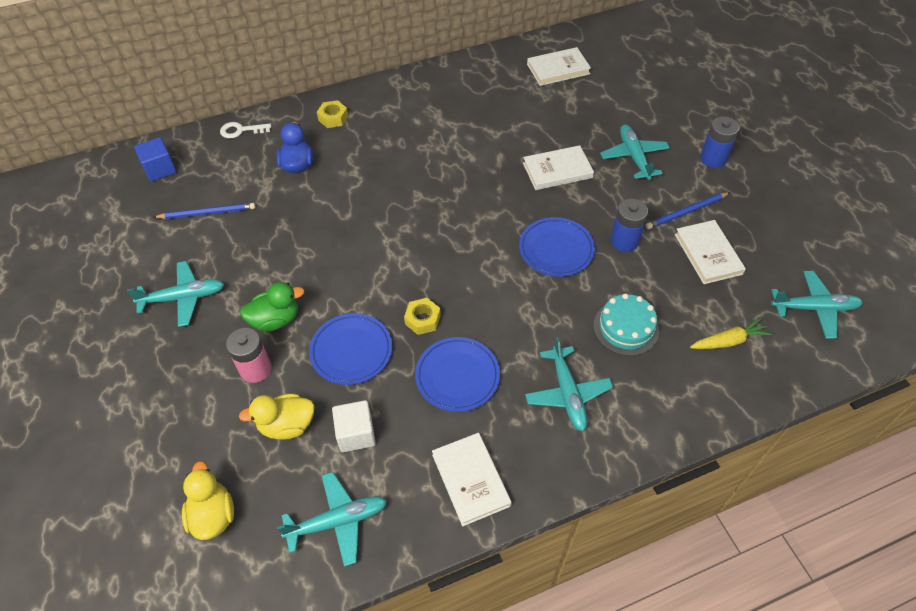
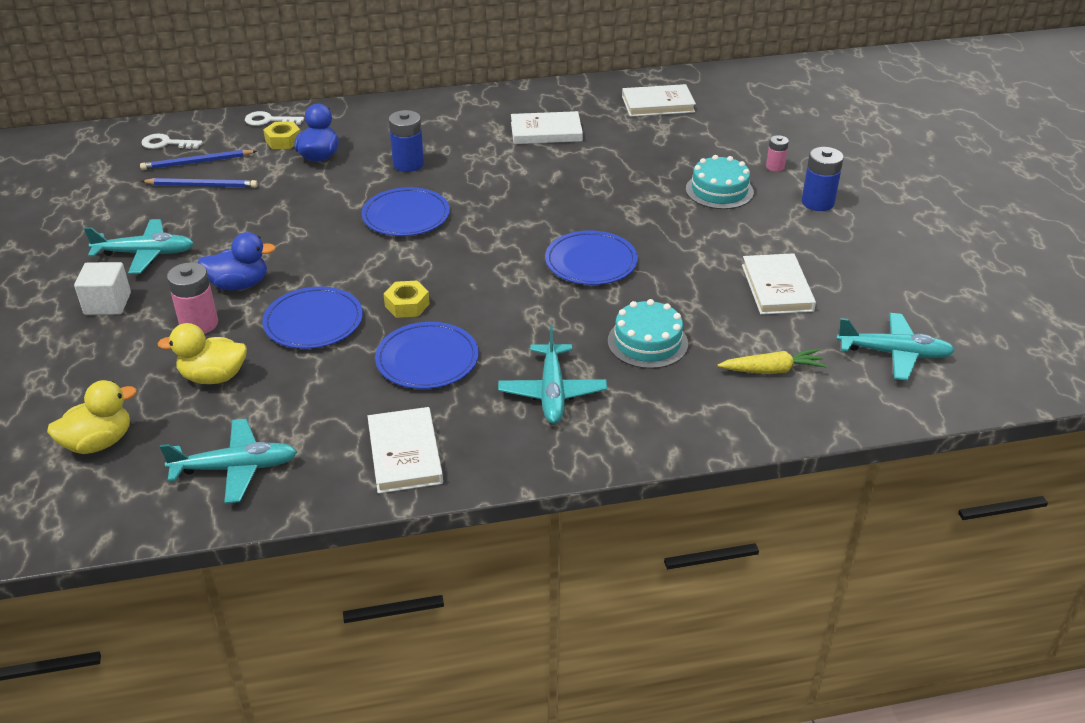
camera: 10 degrees right, 15 degrees down
blue cube [134,137,177,182] -> white key [141,134,203,149]
yellow duck [182,461,234,540] -> yellow duck turned 60 degrees clockwise [47,380,137,454]
green duck [240,282,304,332] -> blue duck [198,232,276,290]
yellow nut [317,100,348,128] -> yellow nut moved to [263,121,300,149]
white cube [332,400,376,452] -> white cube moved to [74,262,131,315]
white book [523,145,594,190] -> white book moved to [511,111,583,144]
turquoise plane [600,124,670,180] -> turquoise cake [686,155,754,209]
blue battery [611,199,648,252] -> blue battery moved to [389,110,424,172]
blue pencil [646,192,730,229] -> blue pencil moved to [140,150,257,170]
none -> blue plate [362,187,450,236]
none -> pink battery [766,135,789,172]

